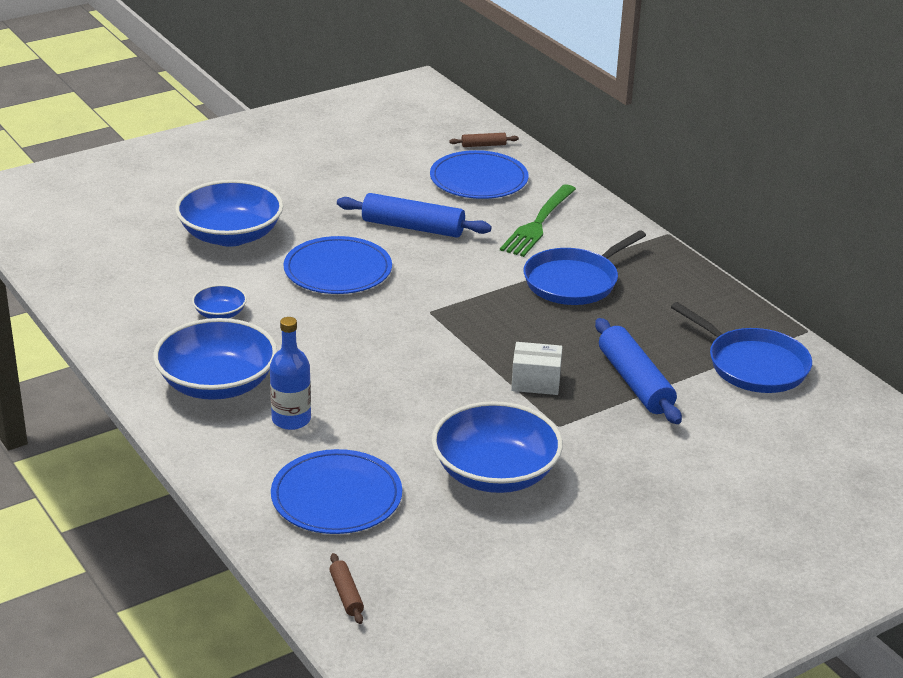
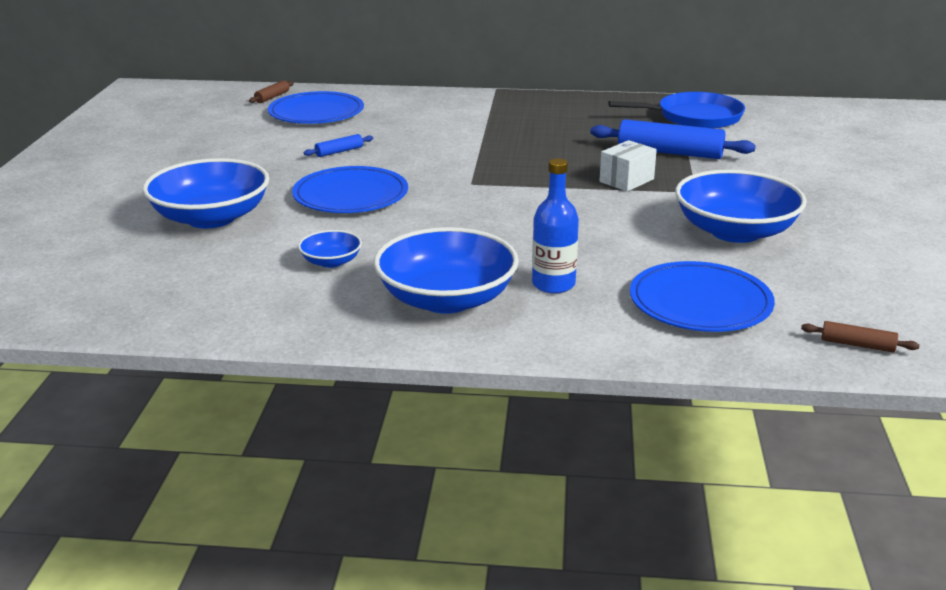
camera: 50 degrees left, 5 degrees down
blue rolling pin [337,193,492,238] -> blue rolling pin [304,134,373,157], size x0.48
green fork [500,184,576,257] -> none
blue pan [524,230,646,305] -> none

